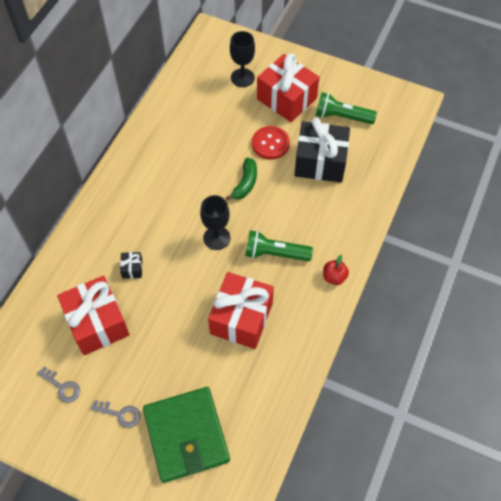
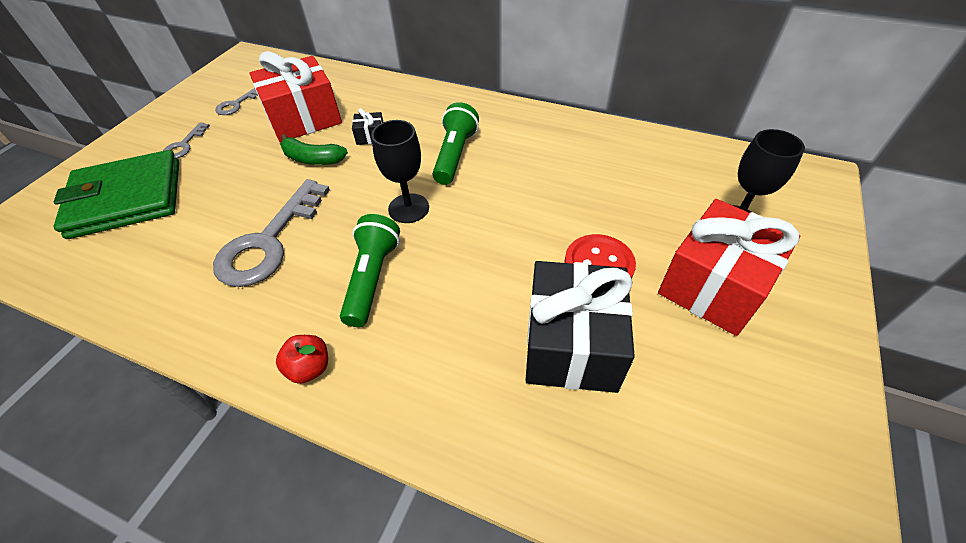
camera: 90 degrees right, 10 degrees down
red gift [208,272,274,349] -> grey key [213,179,330,287]
green banana [225,158,257,201] -> green banana moved to [281,134,348,165]
green flashlight [316,92,377,124] -> green flashlight moved to [432,102,479,185]

